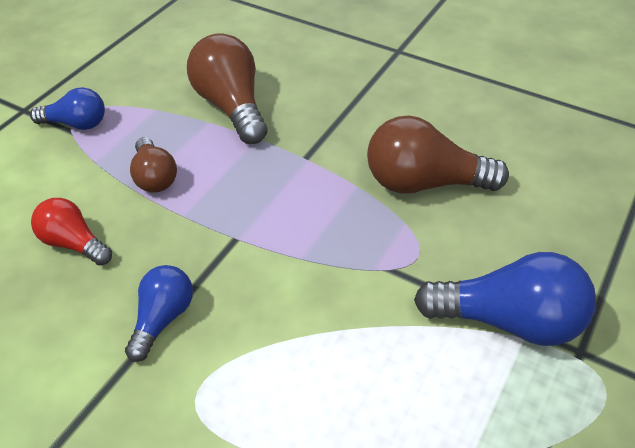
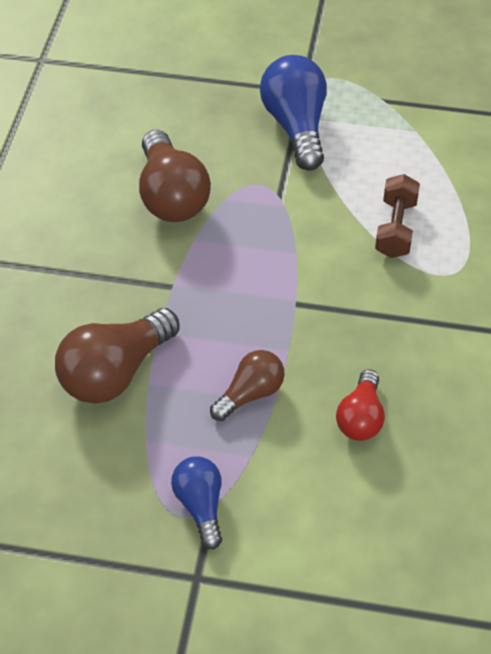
camera: 110 degrees left, 5 degrees up
blue light bulb [125,265,193,362] -> none
none -> brown dumbbell [375,174,420,258]

